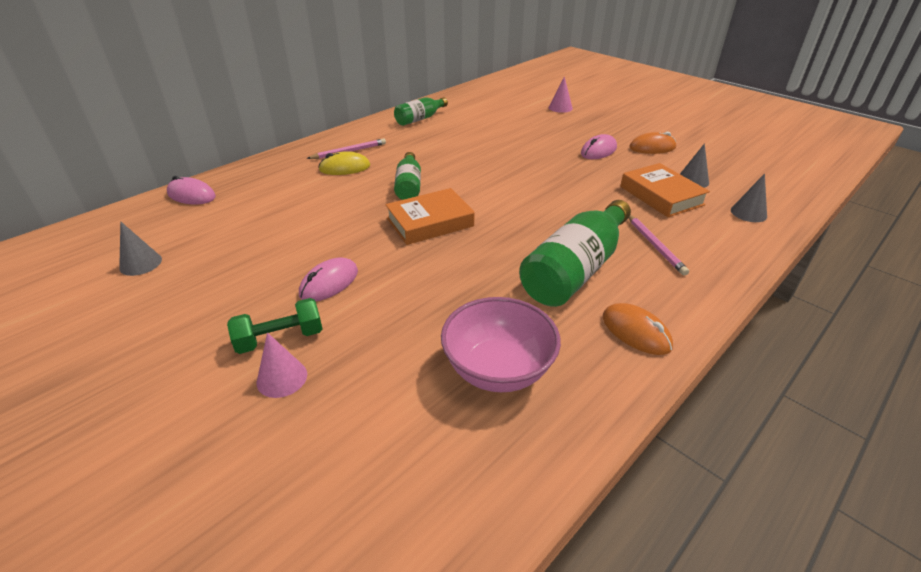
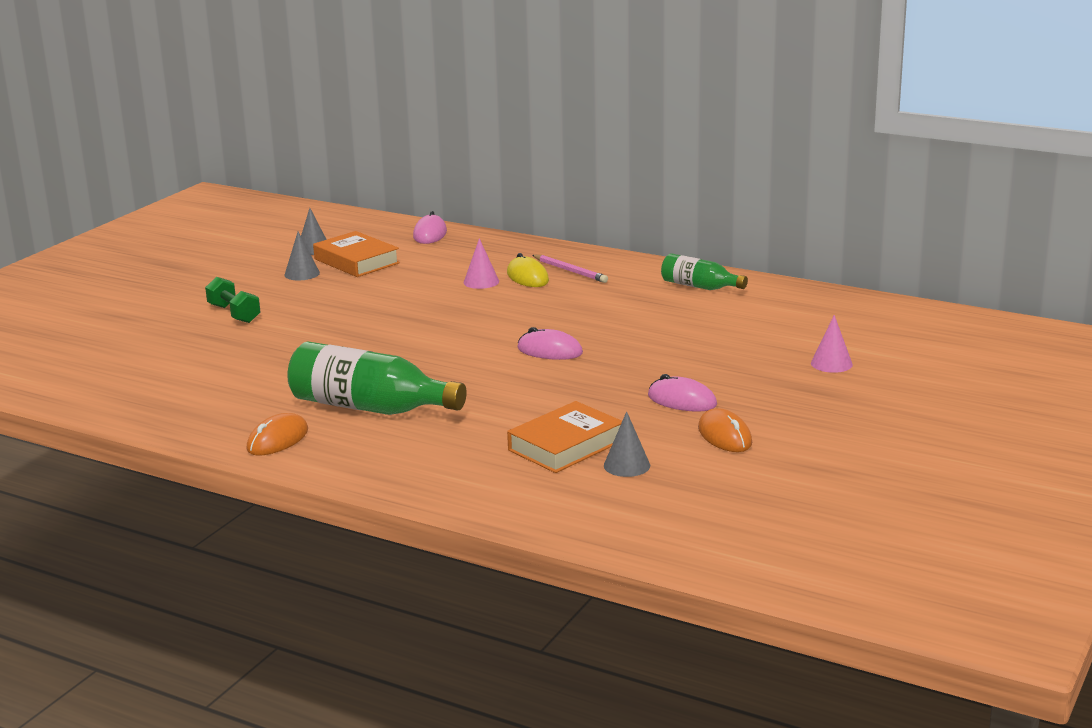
camera: 75 degrees right, 15 degrees down
pink cone [256,332,307,398] -> pink cone moved to [463,238,499,289]
pink mouse [299,258,358,301] -> pink mouse moved to [517,327,583,360]
orange book [385,188,475,245] -> orange book moved to [313,231,400,277]
green bottle [394,152,421,200] -> none
pink bowl [441,297,561,392] -> none
pink pencil [629,215,689,276] -> none
grey cone [731,174,767,222] -> grey cone moved to [284,232,320,280]

